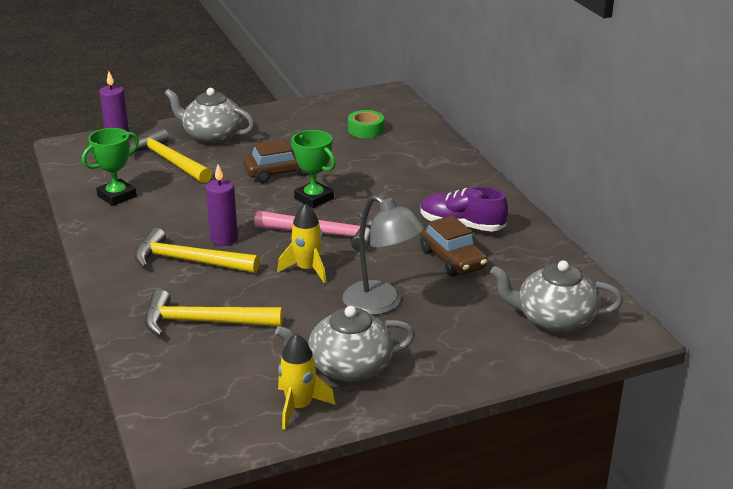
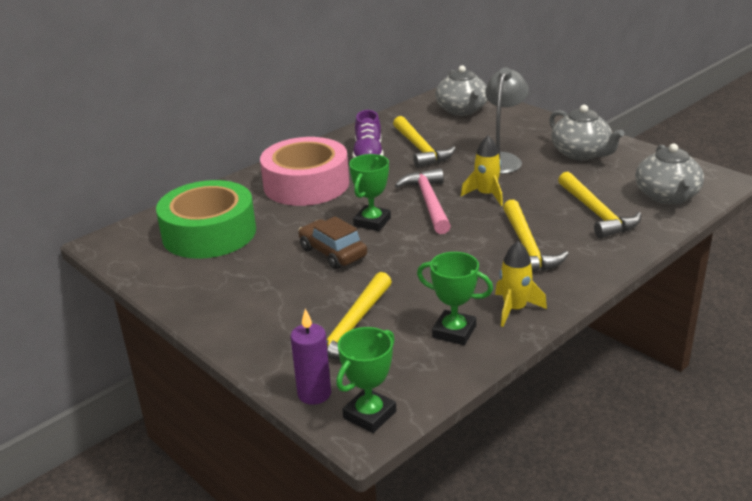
camera: 110 degrees left, 0 degrees up
grey teapot [164,88,254,144] -> grey teapot moved to [635,144,704,204]
purple candle [206,164,238,246] -> none
yellow rocket [278,334,335,430] -> yellow rocket moved to [495,241,547,327]
green tape [348,110,384,138] -> green tape [156,180,256,259], size x2.32
brown car [420,215,487,277] -> yellow hammer [393,116,456,168]
none -> pink tape [260,137,349,206]
none -> green trophy [336,327,396,433]

